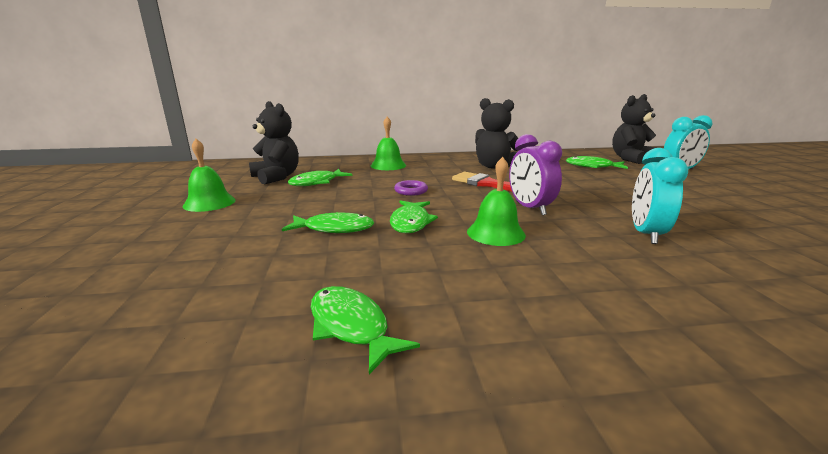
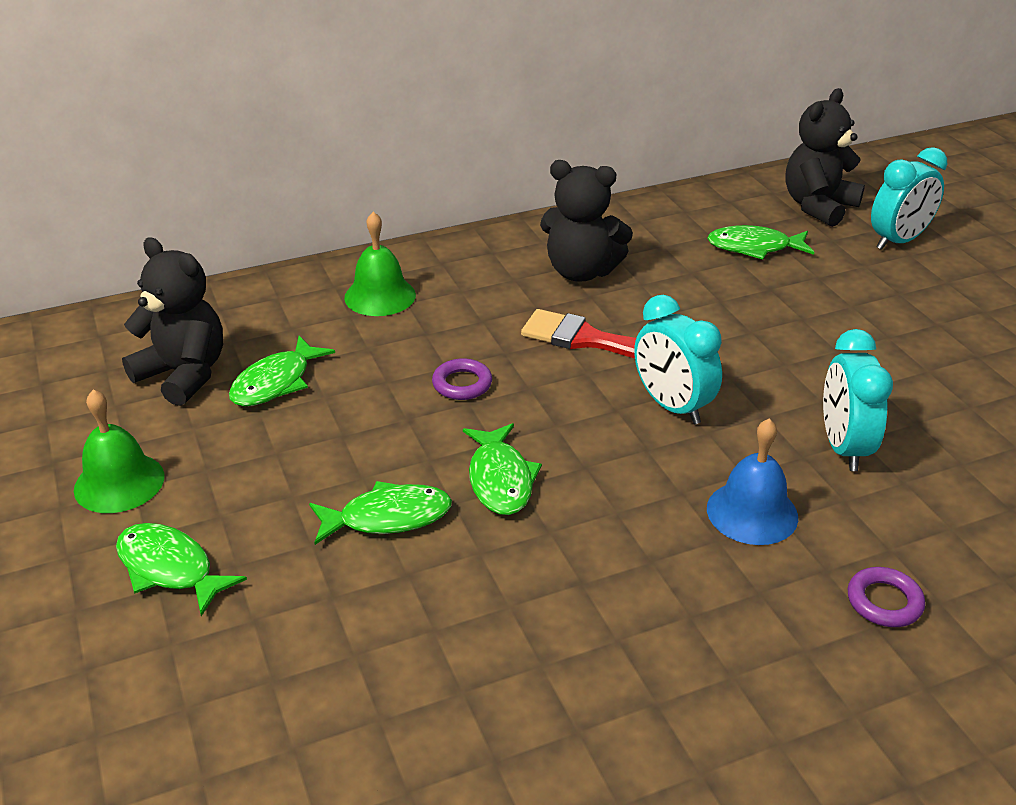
camera: 15 degrees left, 15 degrees up
green fish [311,286,420,374] -> green fish moved to [116,523,247,616]
green bell [467,157,526,246] -> none
purple clock [509,134,562,215] -> turquoise clock [634,295,722,424]
none -> blue bell [707,418,798,545]
none -> purple ring [848,567,925,627]

